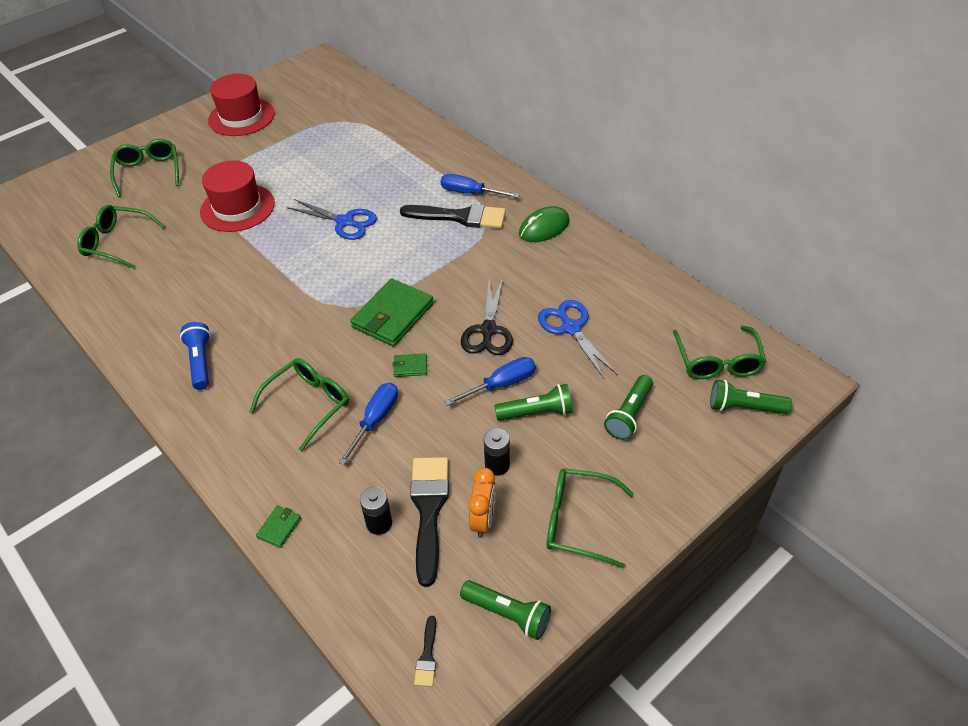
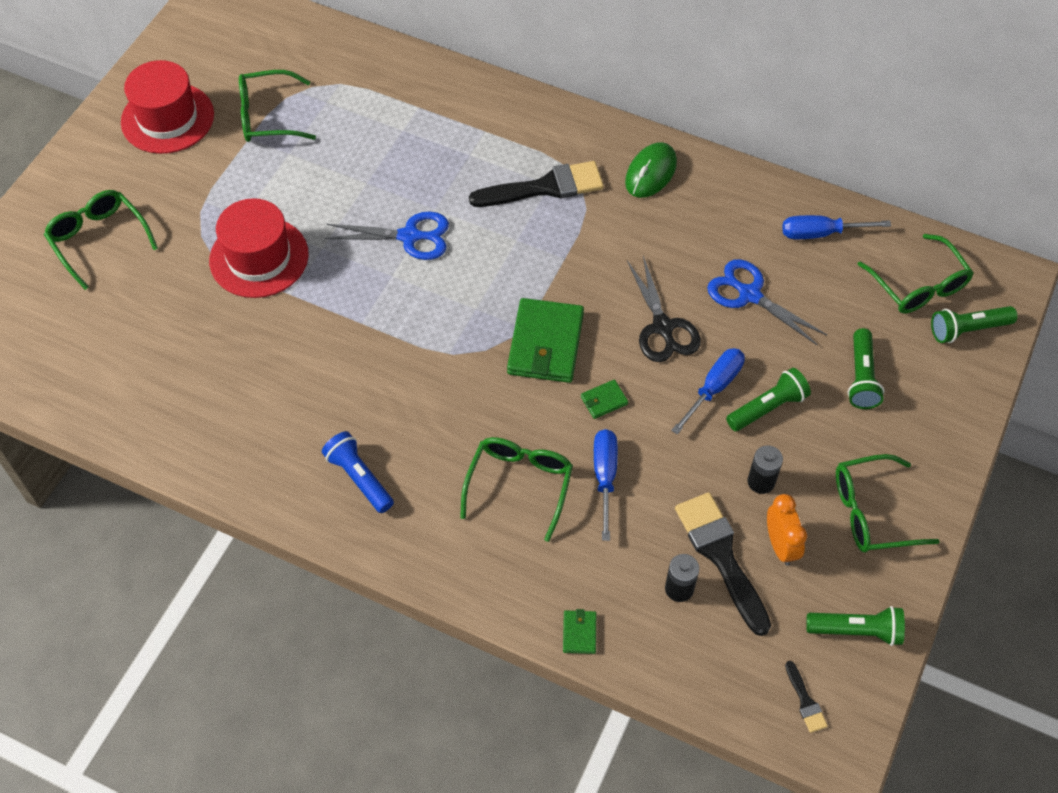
camera: 25 degrees left, 10 degrees up
green glasses [77,205,165,269] -> green glasses moved to [239,70,316,142]
blue screwdriver [440,174,519,198] -> blue screwdriver moved to [782,215,891,239]

